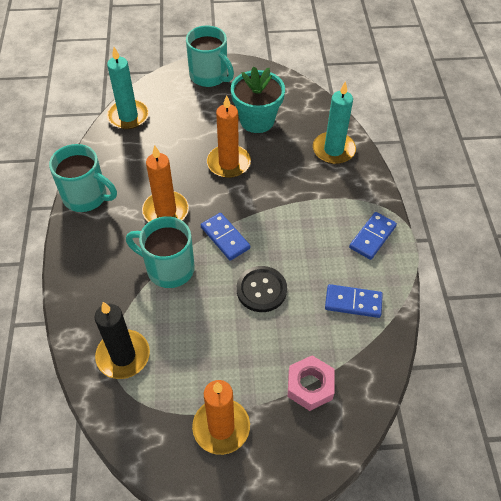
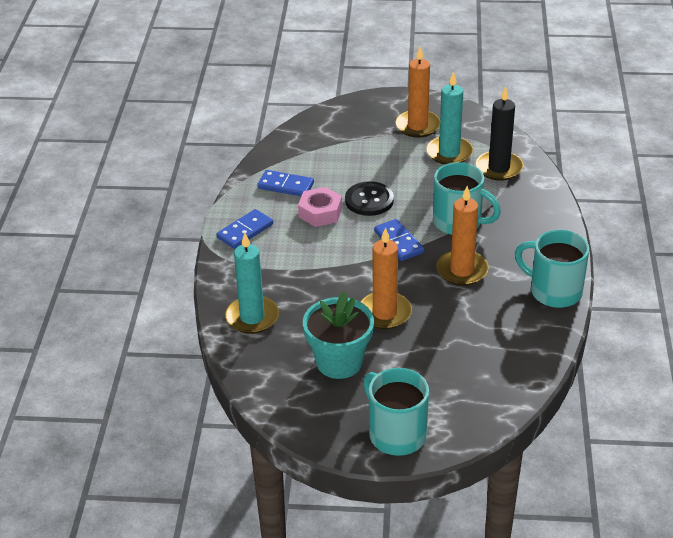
camera: 170 degrees left, 15 degrees down
turquoise candle [107,47,149,130] -> turquoise candle moved to [426,72,473,165]
pink nut [288,355,334,411] -> pink nut moved to [298,187,342,227]

